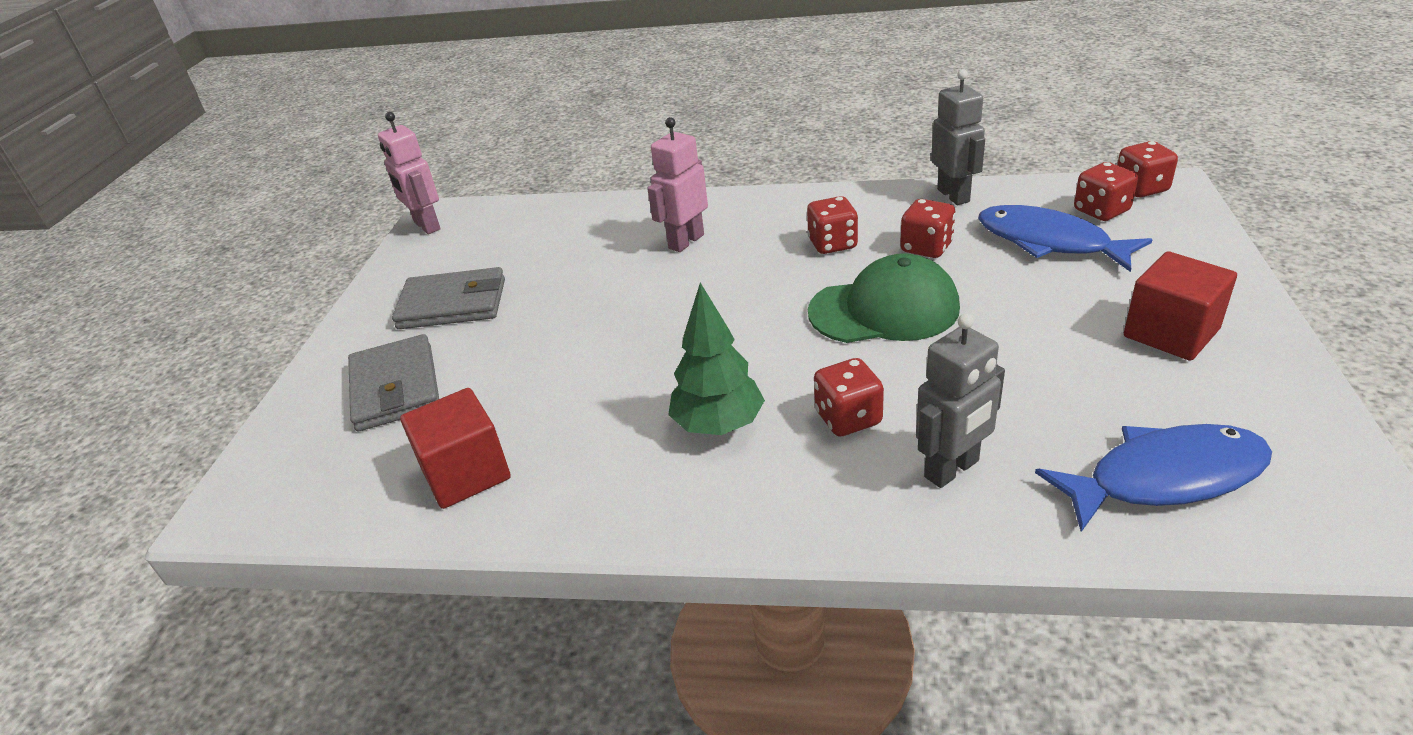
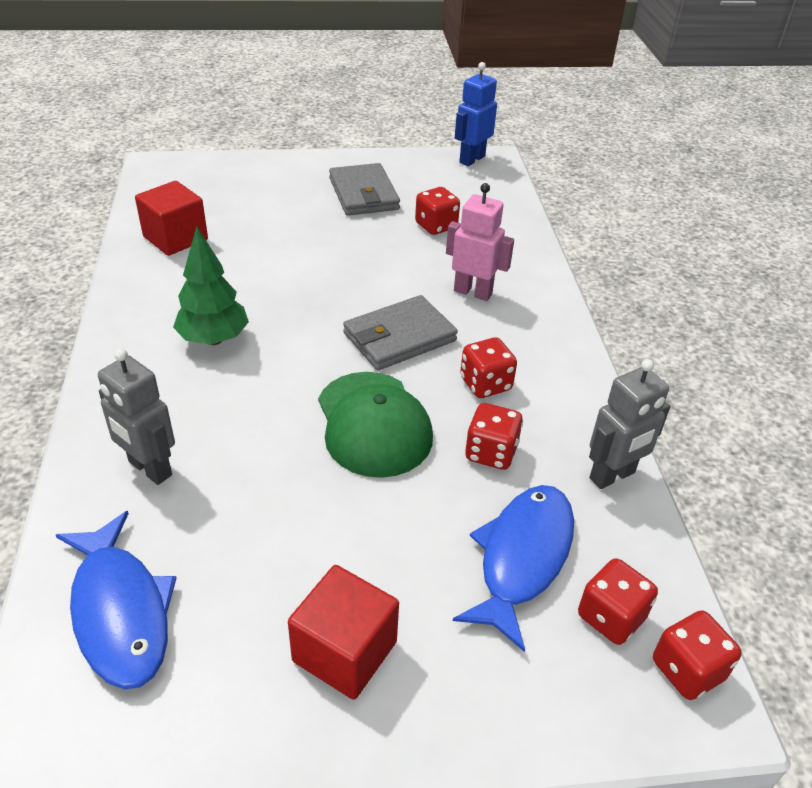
camera: 70 degrees right, 5 degrees up
grey wallet [348,334,439,431] -> grey wallet moved to [343,295,458,370]
pink robot [378,112,441,234] -> blue robot [455,62,497,166]
red dice [814,358,884,436] -> red dice moved to [415,187,460,235]

